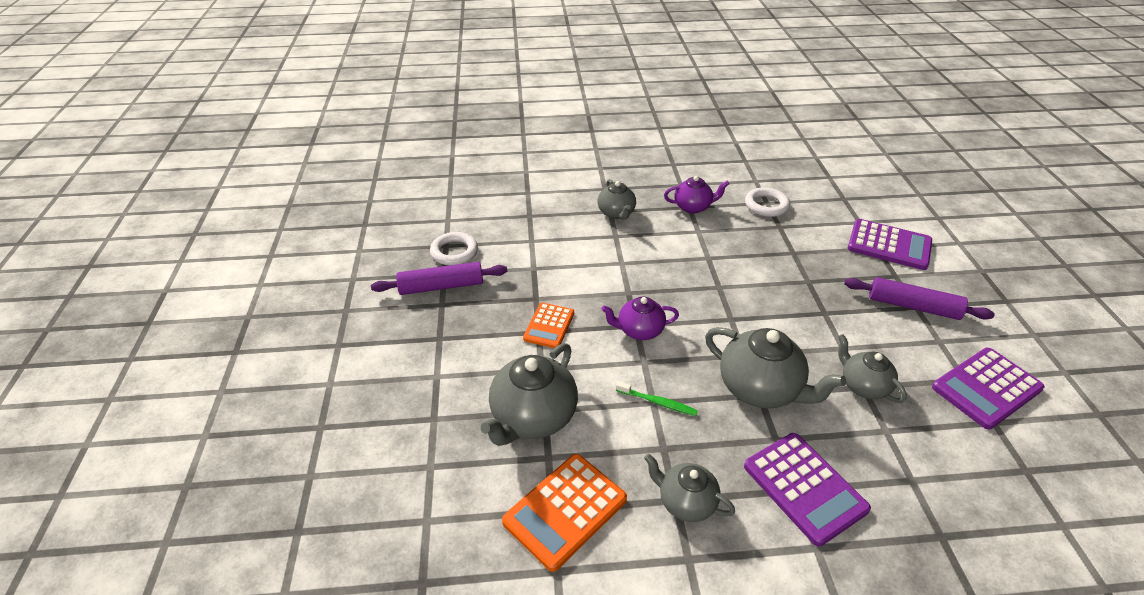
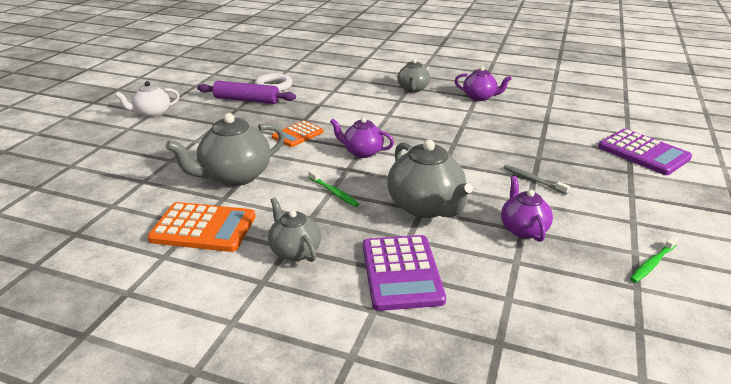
camera: 25 degrees right, 10 degrees down
orange calculator [502,454,627,572] -> orange calculator turned 150 degrees counterclockwise [147,202,256,252]
white ring [745,187,790,217] -> none
grey teapot [838,334,907,403] -> purple teapot [501,176,553,242]
purple rolling pin [844,277,995,320] -> none
purple calculator [932,348,1045,430] -> green toothbrush [630,236,678,283]
none -> white teapot [115,81,180,118]
none -> grey toothbrush [503,165,570,195]

